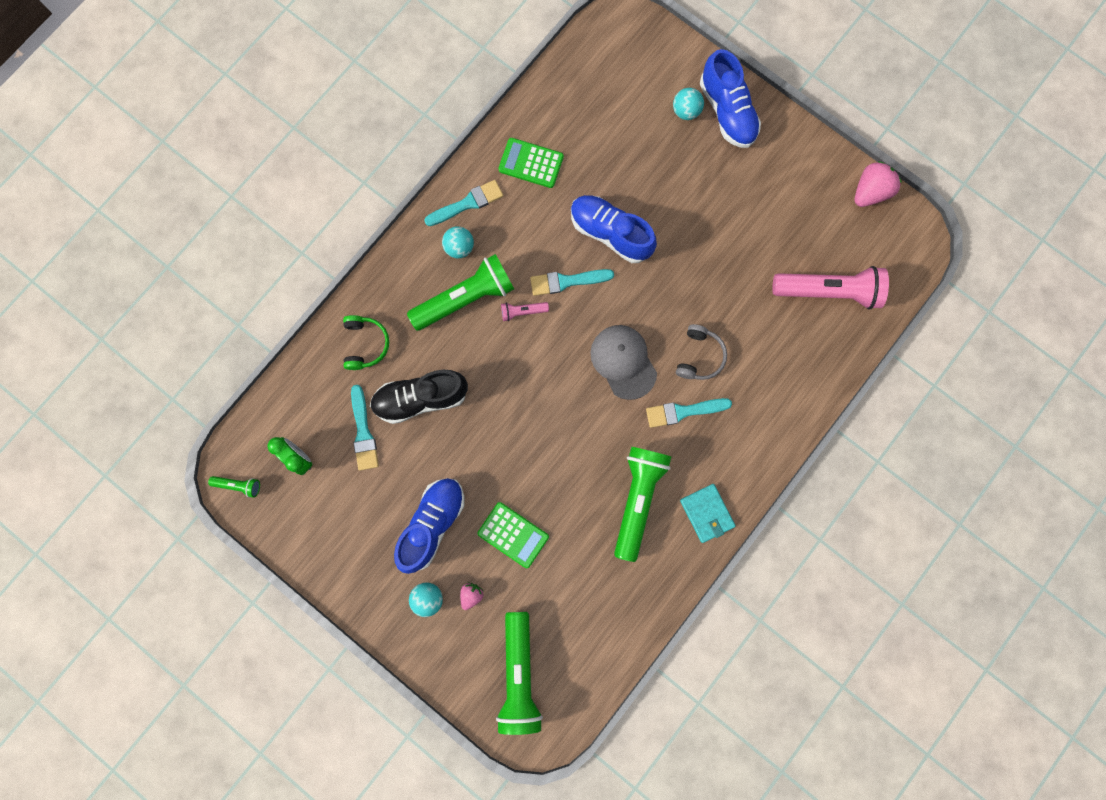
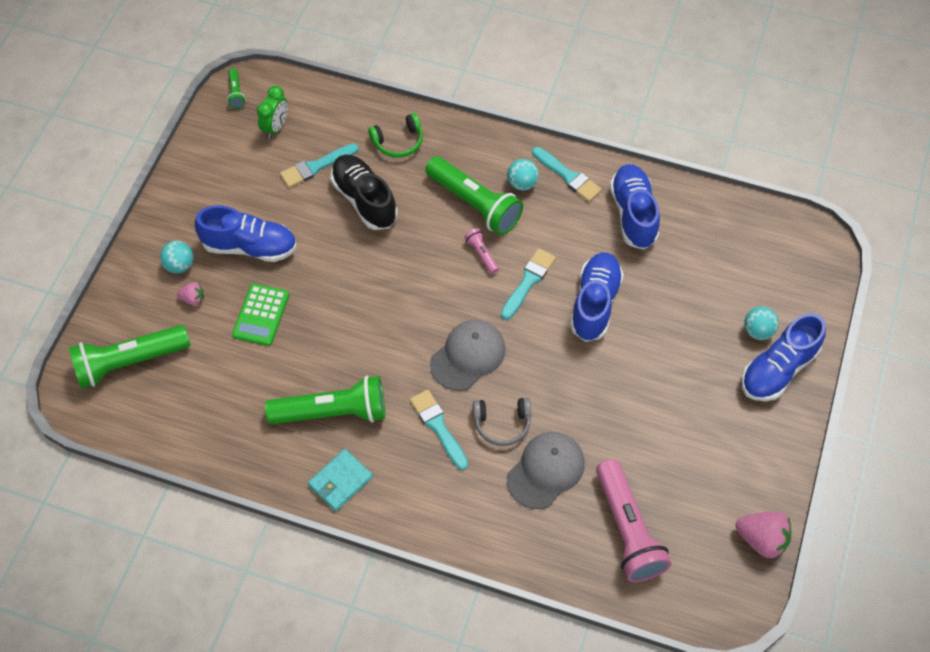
camera: 70 degrees right, 20 degrees down
green calculator [498,138,564,188] -> blue shoe [610,164,660,250]
turquoise brush [530,269,614,296] -> turquoise brush turned 60 degrees clockwise [501,248,556,320]
none -> grey cap [507,432,585,509]

